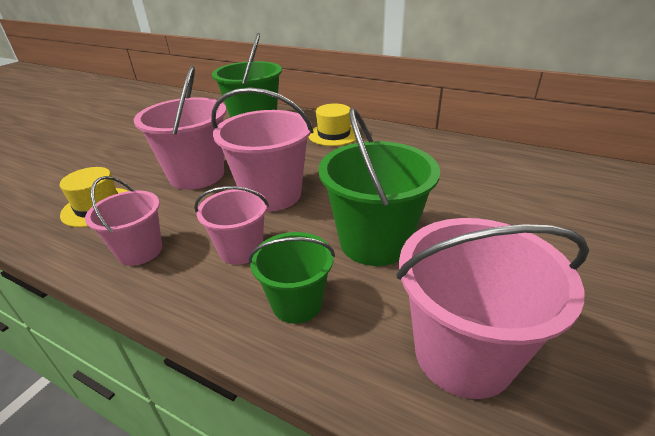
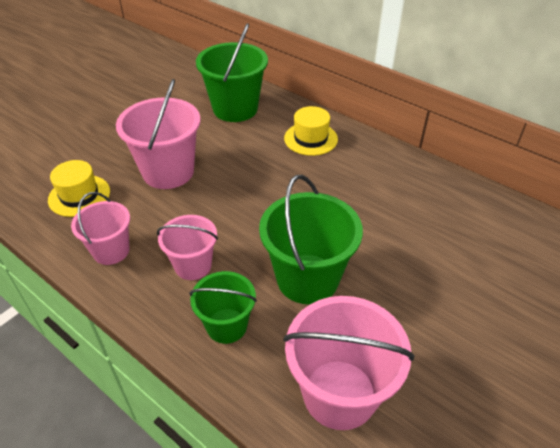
camera: 10 degrees right, 10 degrees up
pink bucket [211,87,314,212] -> none

